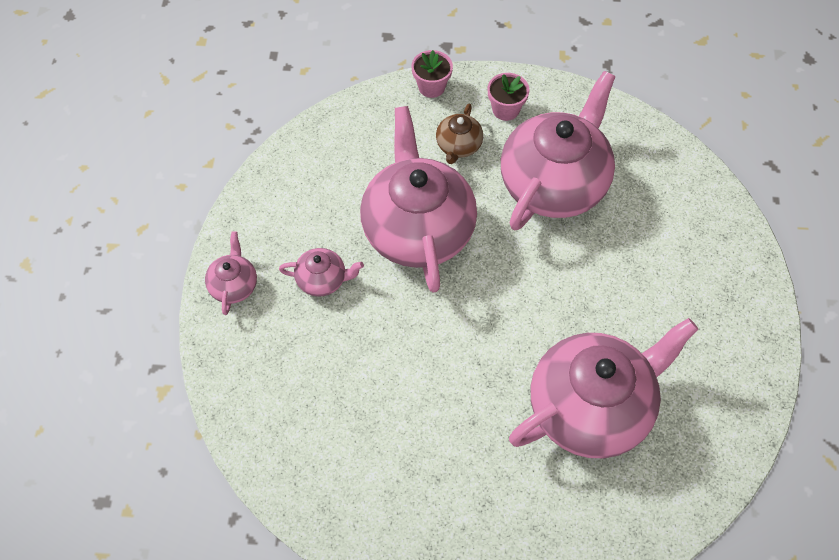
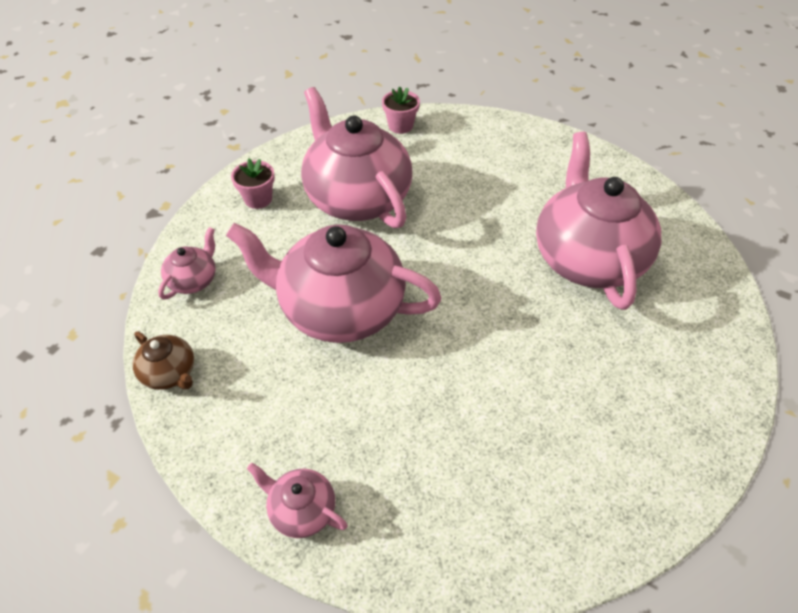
camera: 65 degrees left, 10 degrees down
pink teapot [279,248,364,297] -> pink teapot moved to [158,227,216,300]
pink flower pot [411,50,453,98] -> pink flower pot moved to [382,86,420,134]
brown teapot [436,103,483,164] -> brown teapot moved to [133,331,194,390]

